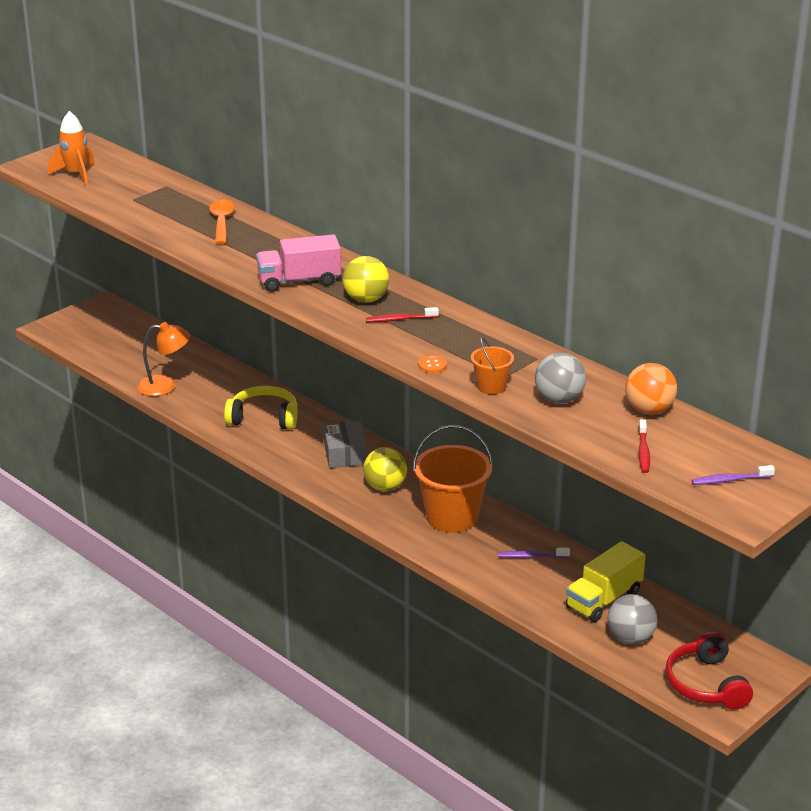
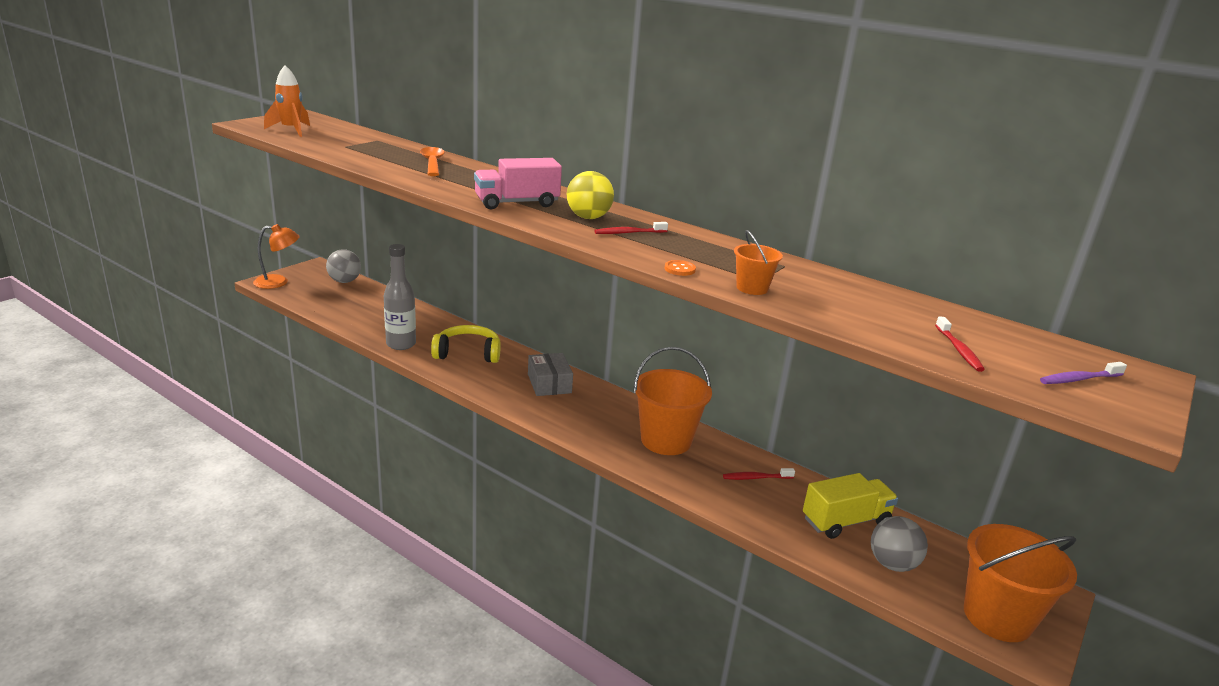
camera: 10 degrees left, 5 degrees down
orange lamp [137,322,190,396] -> orange lamp moved to [253,224,300,289]
yellow ball [363,447,407,491] -> none
purple toothbrush [498,548,570,558] -> red toothbrush [723,468,795,480]
grey ball [535,353,586,404] -> grey ball moved to [326,249,361,283]
yellow truck [566,541,646,622] -> yellow truck turned 150 degrees counterclockwise [803,473,898,539]
orange ball [625,363,677,415] -> none
red headphones [665,631,753,710] -> orange bucket [964,524,1077,642]
none -> grey bottle [384,244,416,350]

